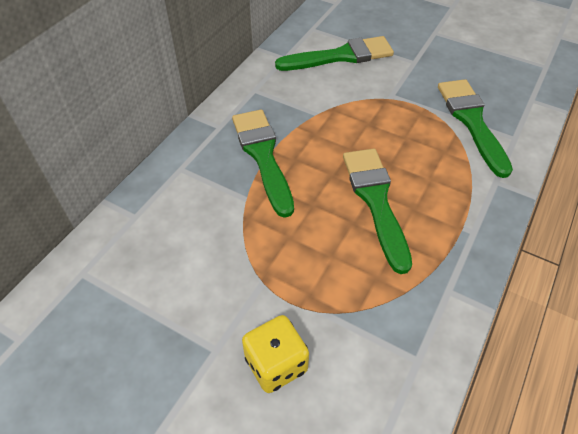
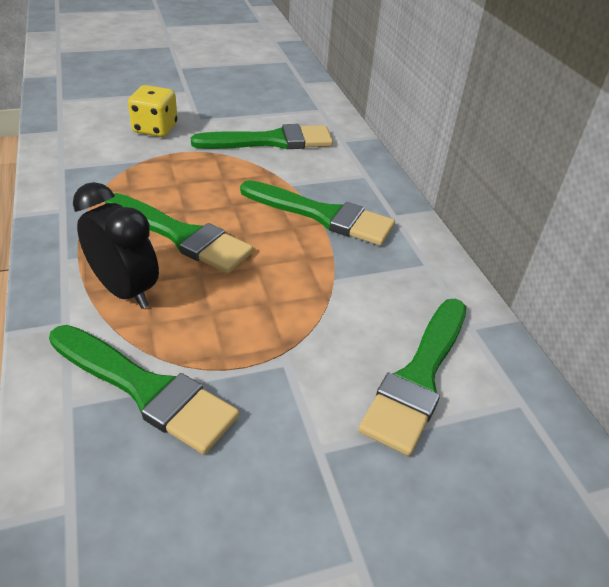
camera: 130 degrees right, 10 degrees down
none -> black clock [73,182,159,309]
none -> green brush [191,124,333,149]

